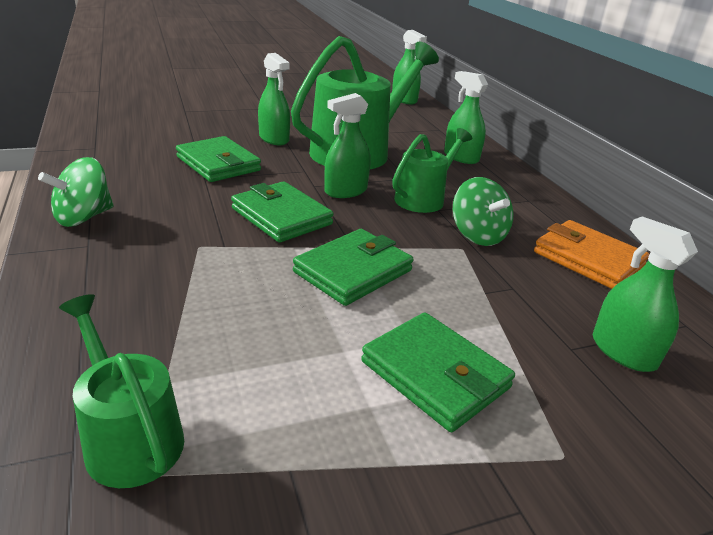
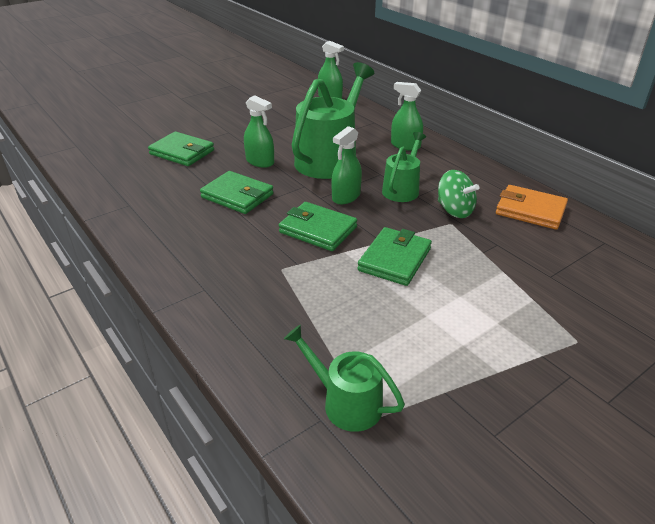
camera: 15 degrees left, 5 degrees up
green spinning top [38,157,114,227] -> none
green wallet [361,312,515,432] -> green wallet moved to [148,131,214,166]
green spray bottle [593,216,698,372] -> none

